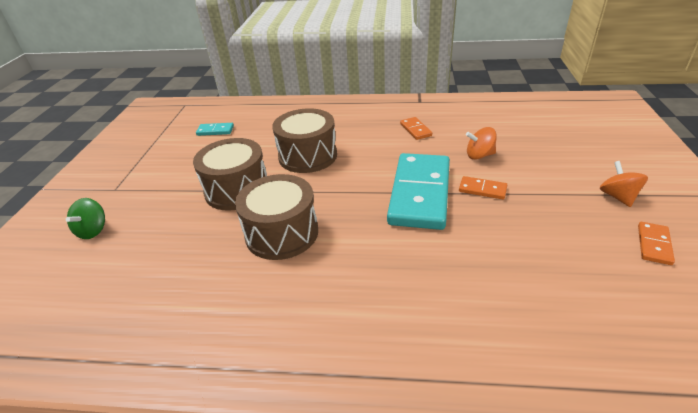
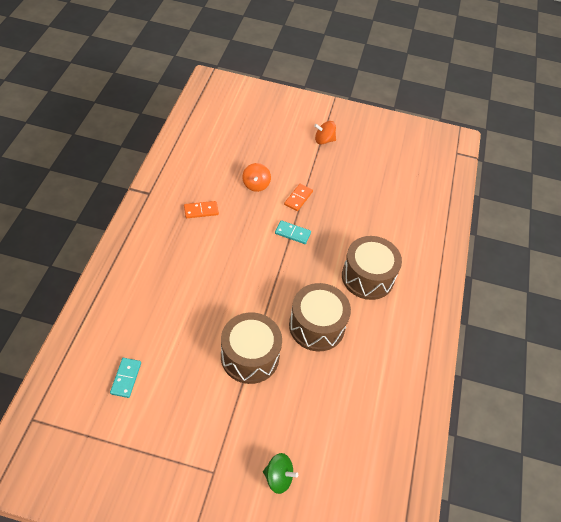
camera: 90 degrees left, 15 degrees up
brown drum [272,108,337,173] -> brown drum moved to [342,236,402,300]
turquoise domino [387,153,450,230] -> turquoise domino [275,220,311,244], size x0.41
orange domino [638,222,675,265] -> none

